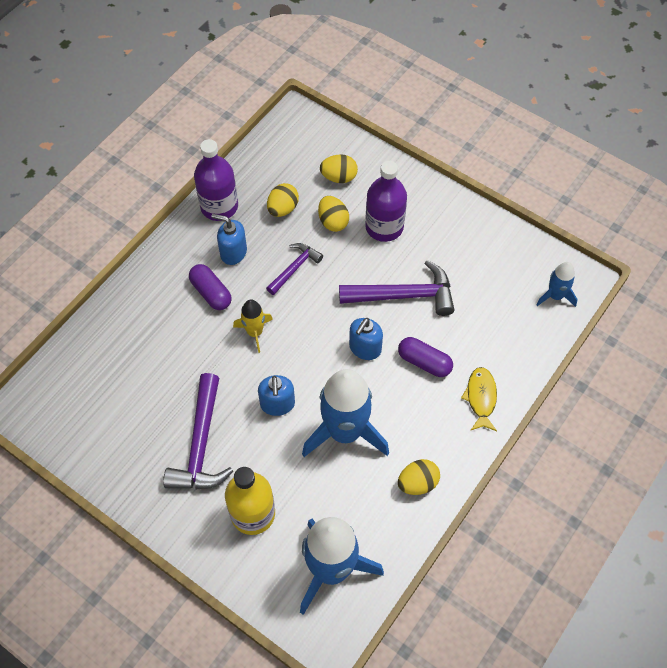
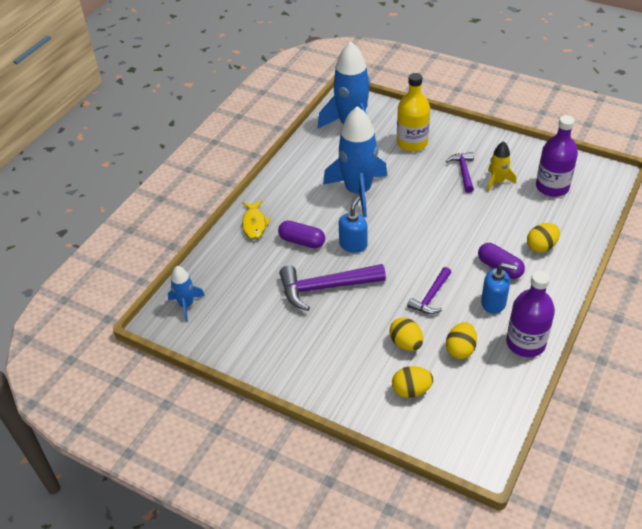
camera: 175 degrees right, 15 degrees down
purple hammer [163,373,233,490] -> purple hammer [446,152,474,193], size x0.59
yellow rocket [233,300,273,353] -> yellow rocket moved to [487,141,516,192]
blue soap dispenser [258,375,295,416] -> none
purple bottle [365,161,407,242] -> purple bottle moved to [536,115,578,197]
yellow egg [398,459,440,495] -> yellow egg moved to [527,223,560,252]

